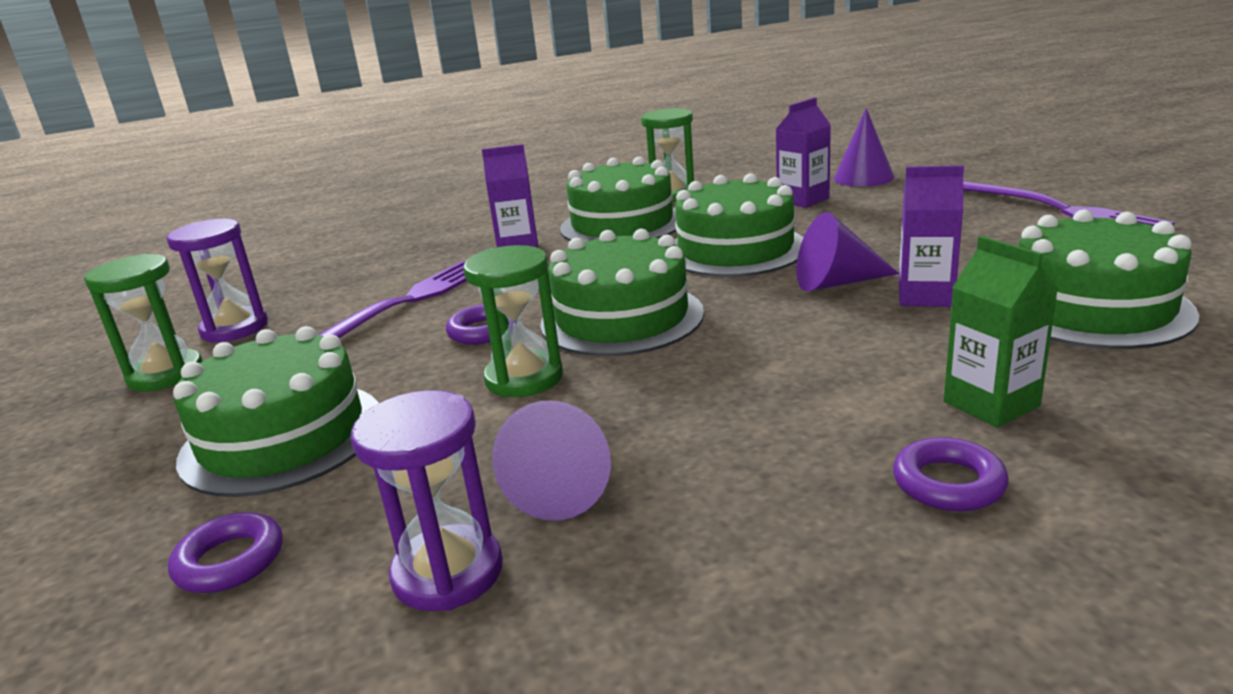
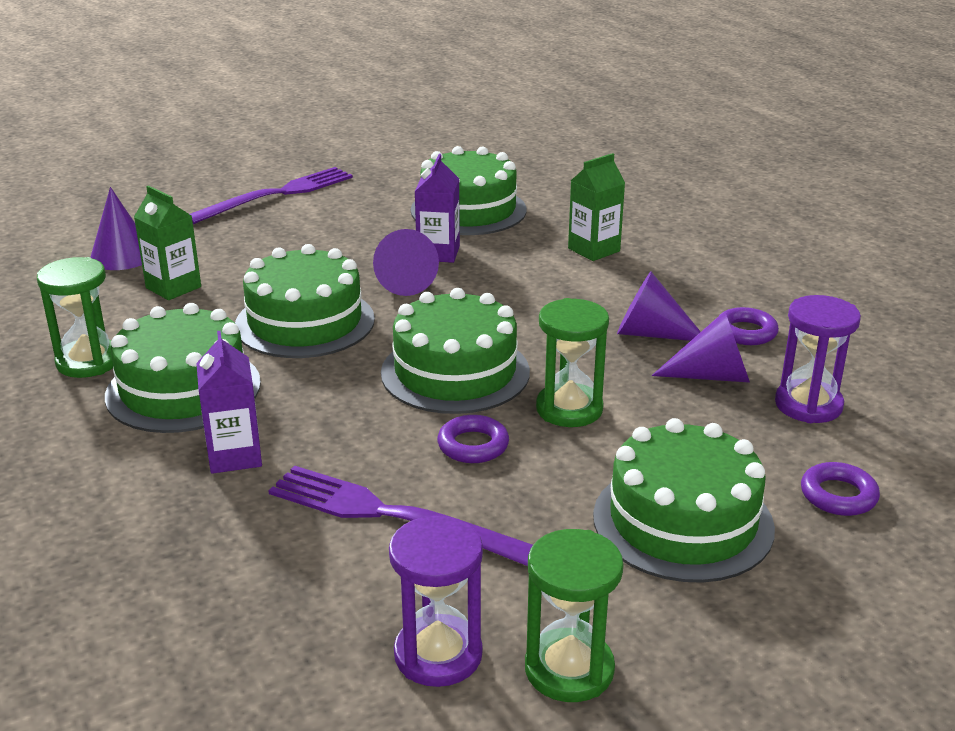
camera: 100 degrees left, 5 degrees up
purple carton [776,98,831,208] -> green carton [134,185,201,300]
purple ring [893,437,1009,511] -> purple ring moved to [720,307,779,345]
none -> purple cone [617,272,701,341]

